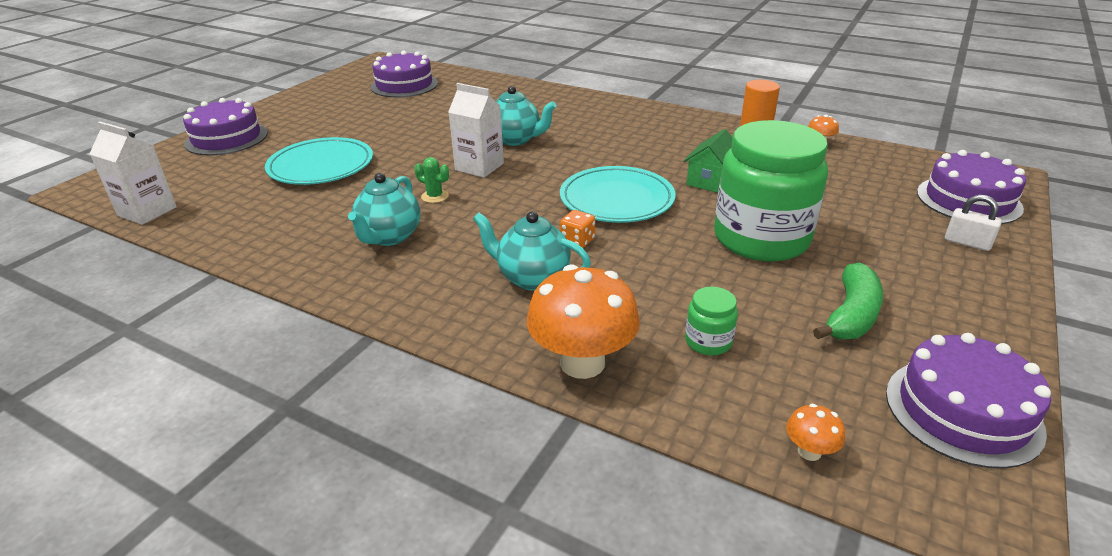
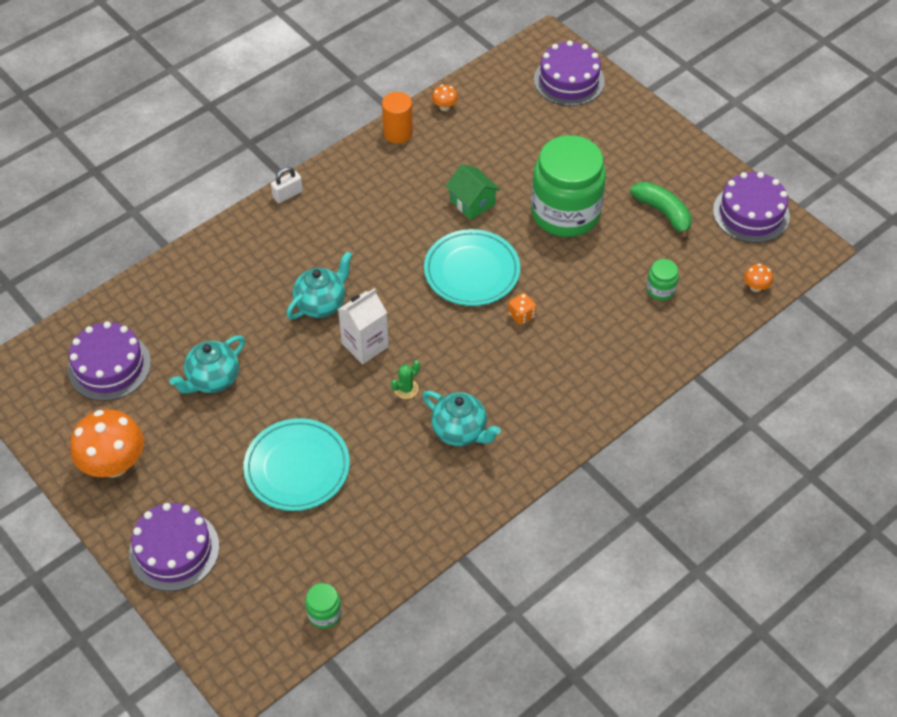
camera: 70 degrees left, 20 degrees up
white carton [89,122,177,225] -> green jar [305,583,342,629]
turquoise teapot [473,211,591,291] -> turquoise teapot moved to [170,335,245,394]
orange mushroom [527,264,640,379] -> orange mushroom moved to [70,409,144,478]
white padlock [945,195,1002,251] -> white padlock moved to [271,167,303,203]

